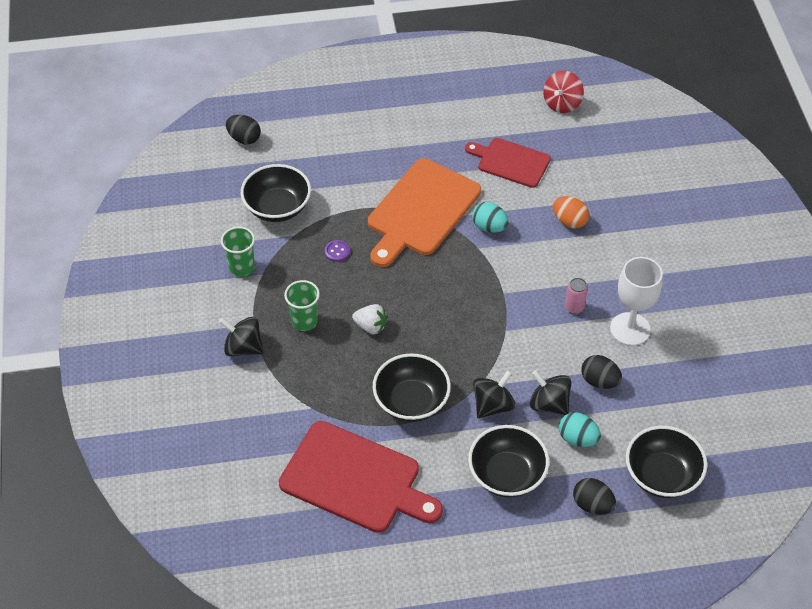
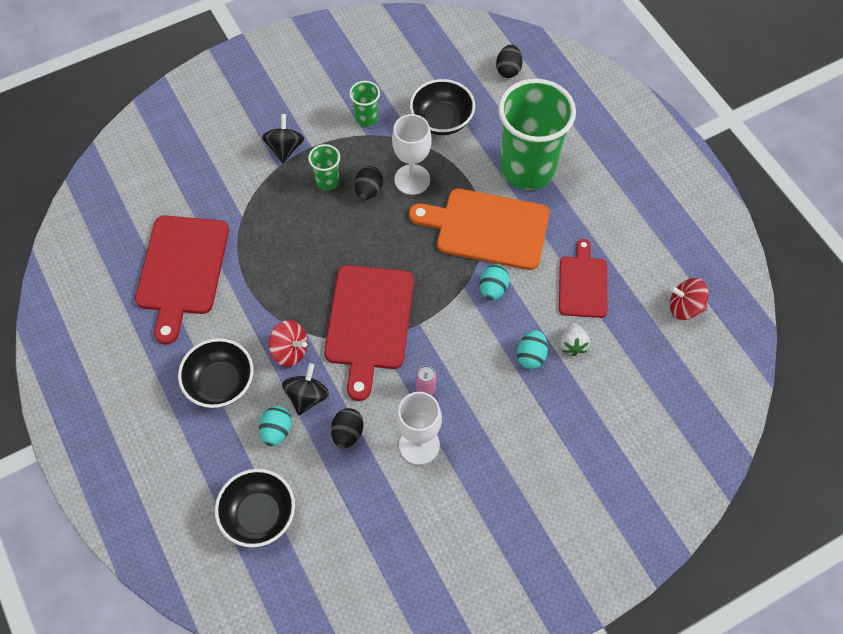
camera: 70 degrees right, 10 degrees up
purple button [325,240,350,262] -> white goblet [392,114,432,195]
white strawberry [352,304,387,335] -> white strawberry moved to [560,323,590,356]
black bowl [373,353,451,422] -> none
black spinning top [473,370,516,418] -> red spinning top [269,320,307,367]
orange egg [553,196,589,228] -> turquoise egg [517,330,548,369]
black egg [573,478,616,515] -> black egg moved to [354,166,383,200]
none -> red cutting board [324,265,414,401]
none -> green cup [498,79,576,190]

